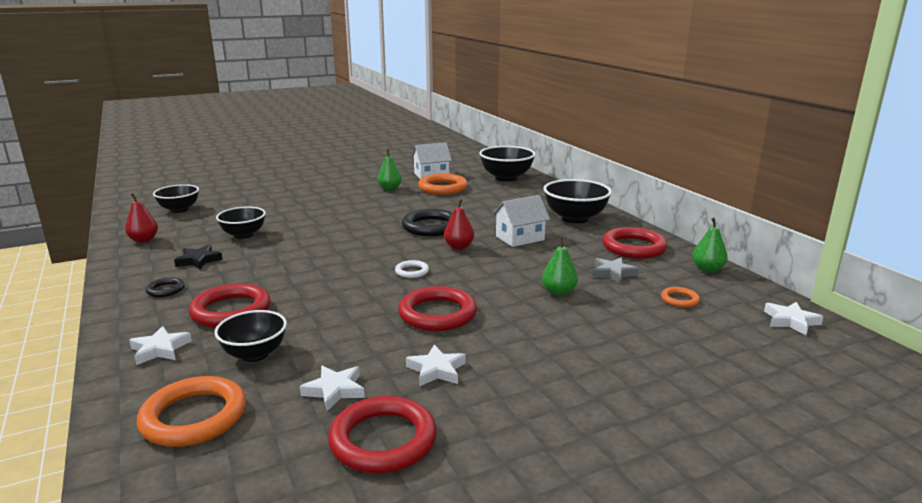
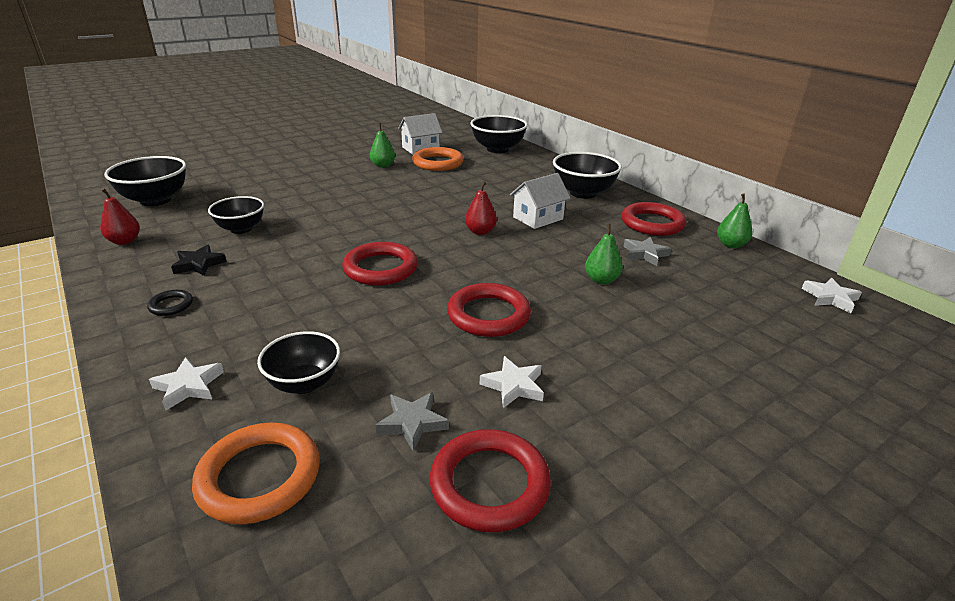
camera: 10 degrees left, 10 degrees up
black bowl [153,184,199,213] -> black bowl [104,156,186,206], size x1.50
red ring [189,283,270,328] -> red ring moved to [342,242,418,285]
white star [300,365,365,411] -> grey star [375,392,449,451]
white ring [395,260,429,278] -> none
black ring [402,209,453,236] -> none
orange ring [661,287,700,308] -> none

